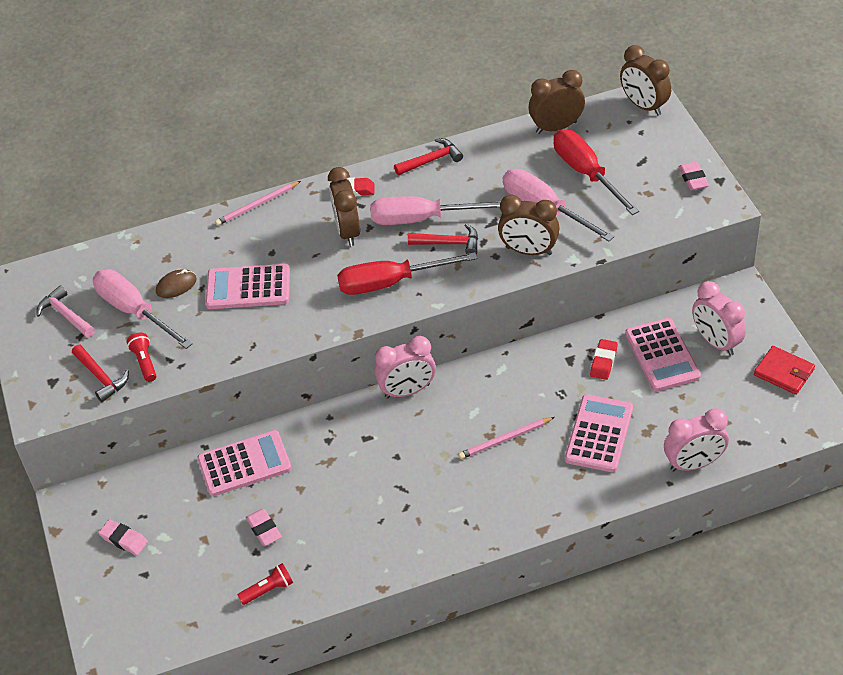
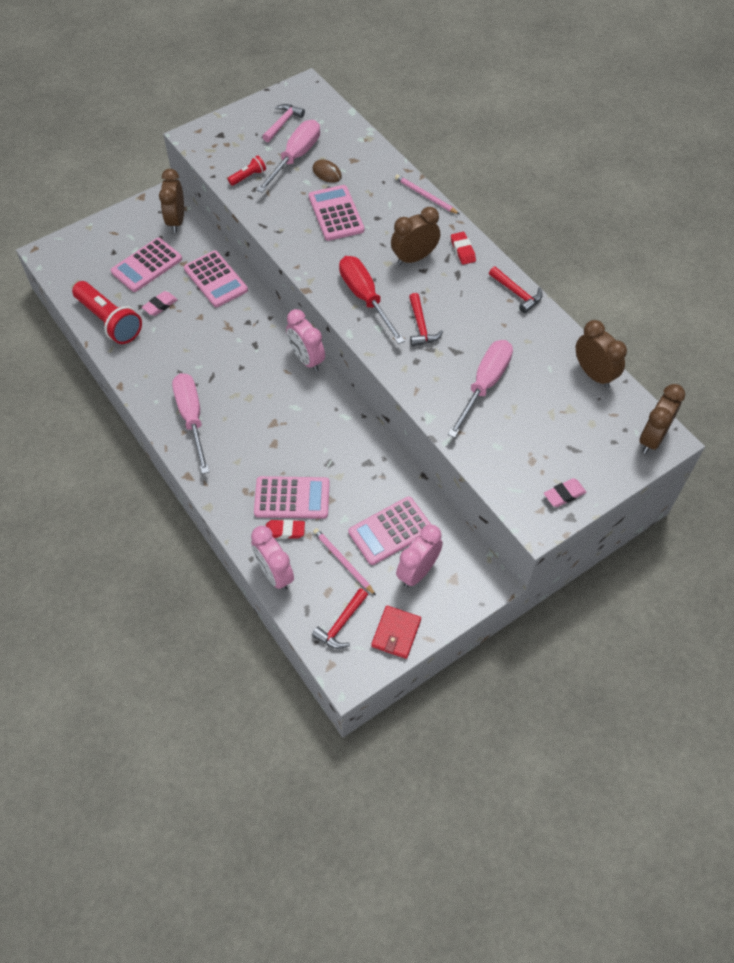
camera: 70 degrees right, 10 degrees up
red hammer [72,345,129,402] -> red hammer moved to [312,588,368,649]
pink eraser [99,519,148,555] -> none
red flashlight [238,563,293,605] -> red flashlight [72,281,142,344], size x2.11
pink screwdriver [370,196,501,225] -> pink screwdriver moved to [172,373,209,474]
pink pencil [458,417,554,459] -> pink pencil moved to [313,528,376,596]
brown clock [498,195,560,255] -> brown clock moved to [159,169,184,233]
red screwdriver [554,129,639,215] -> none
red eraser [590,339,618,380] -> red eraser moved to [266,519,305,539]
none -> pink calculator [111,238,182,292]

